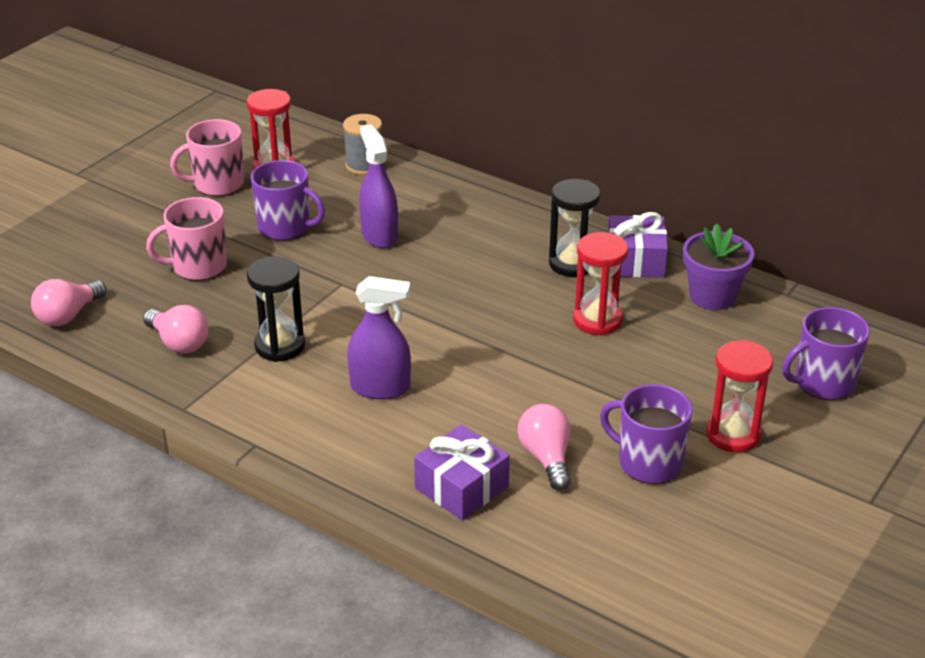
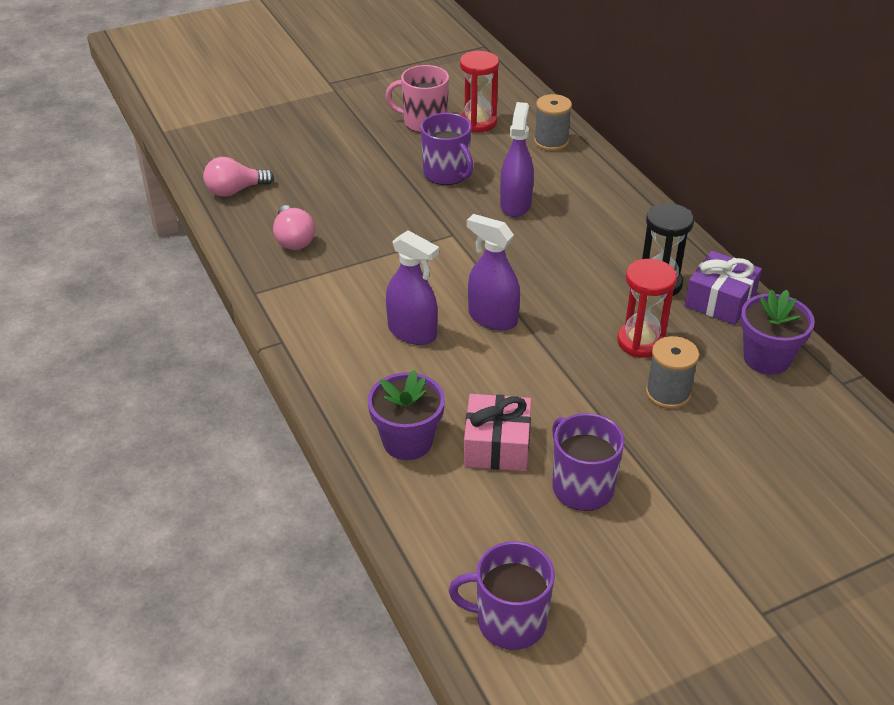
camera: 30 degrees right, 5 degrees up
pink mug [146,197,227,281] -> none
black hourglass [247,256,305,362] -> none
purple gift [414,424,510,520] -> purple flower pot [368,369,445,460]
pink light bulb [518,404,571,490] -> pink gift [464,394,531,471]
red hourglass [706,340,773,453] -> none
purple mug [782,307,870,400] -> purple mug moved to [449,541,555,650]
none -> purple spray bottle [467,214,520,331]
none -> grey spool [646,336,699,409]

